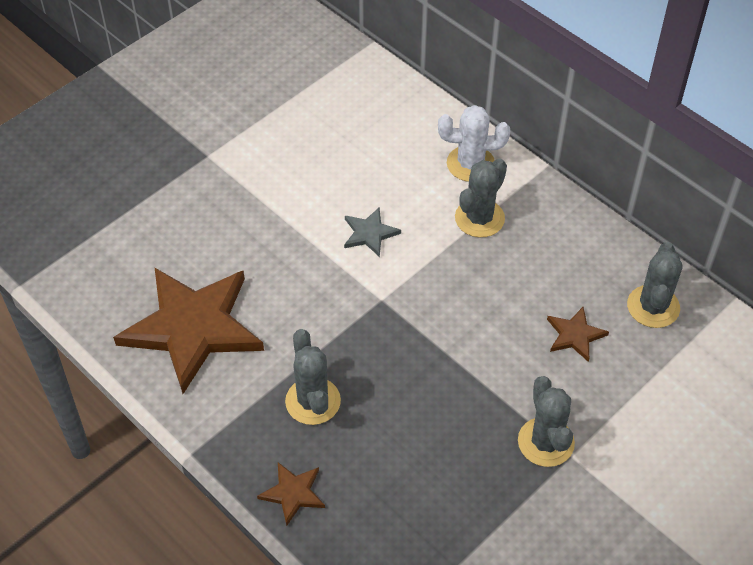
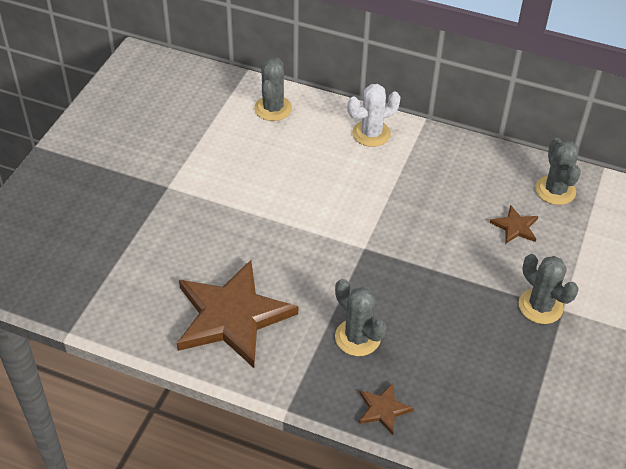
camera: 25 degrees left, 5 degrees down
grey star [344,207,401,257] -> none
grey cactus [455,158,507,237] -> grey cactus moved to [254,58,292,121]

